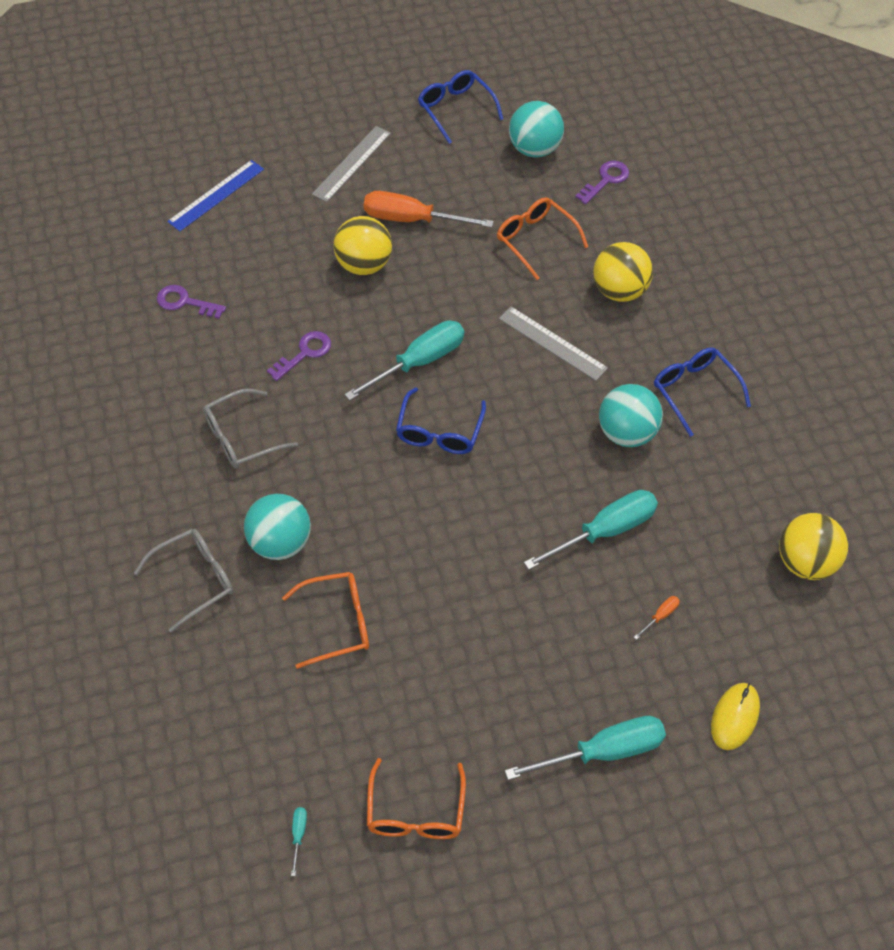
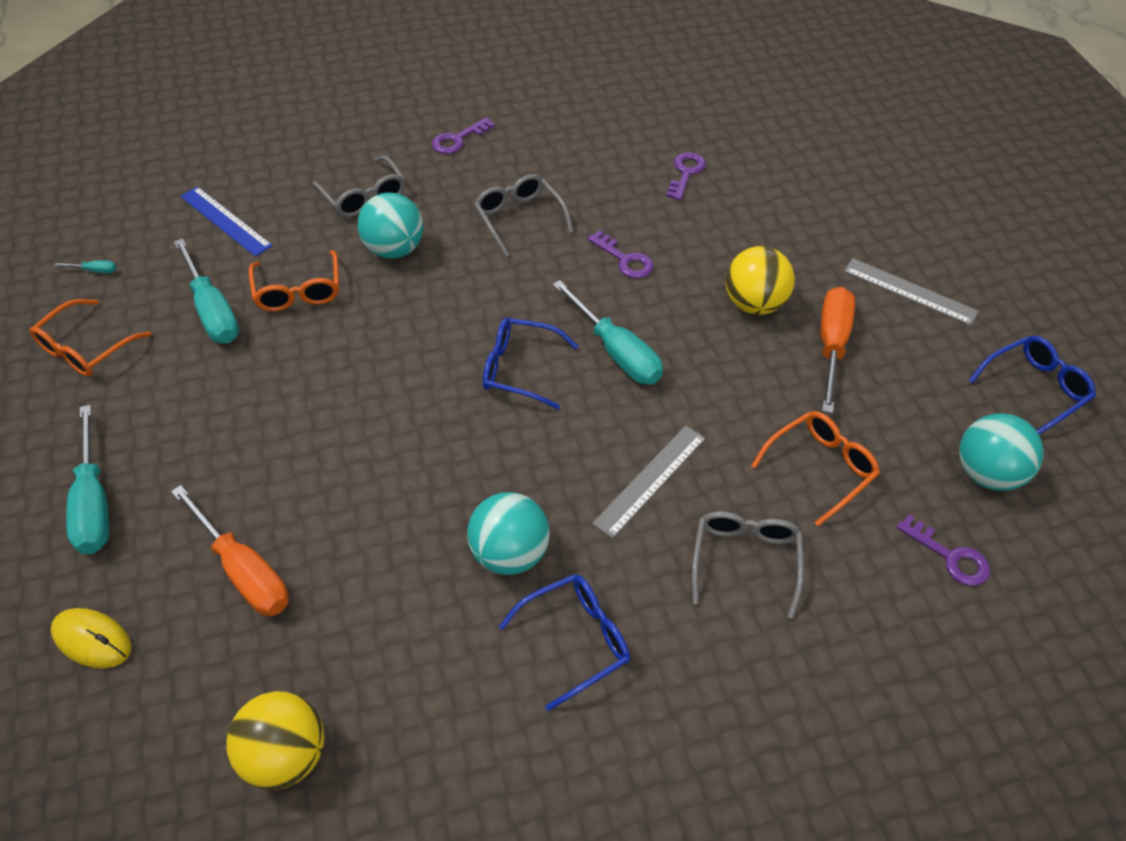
camera: 90 degrees right, 5 degrees down
blue ruler [167,160,264,231] -> blue ruler moved to [180,186,273,257]
orange glasses [367,758,466,839] -> orange glasses turned 60 degrees counterclockwise [30,299,152,377]
turquoise screwdriver [524,490,658,570] -> turquoise screwdriver moved to [174,238,239,343]
yellow ball [593,242,653,302] -> grey glasses [692,511,804,619]
orange screwdriver [634,596,680,640] -> orange screwdriver [171,485,289,616], size x2.48
none -> purple key [432,117,495,154]

